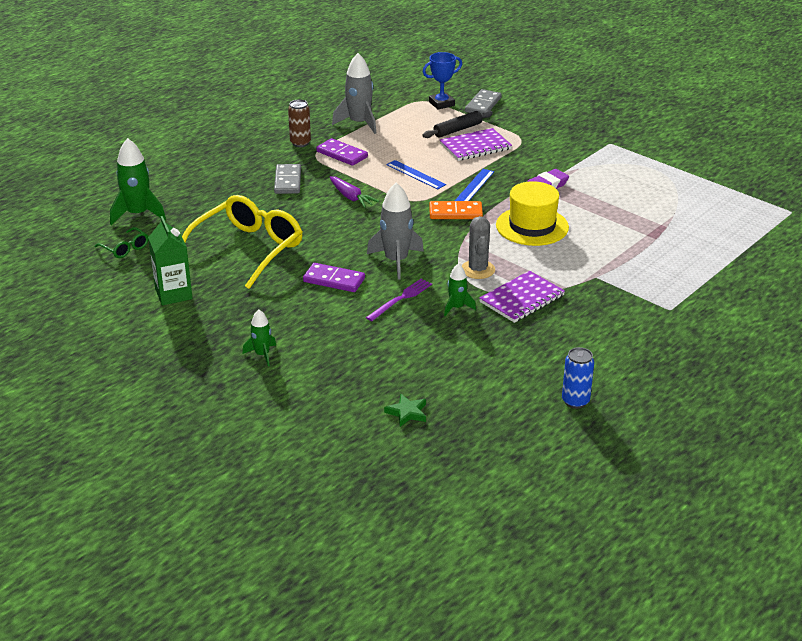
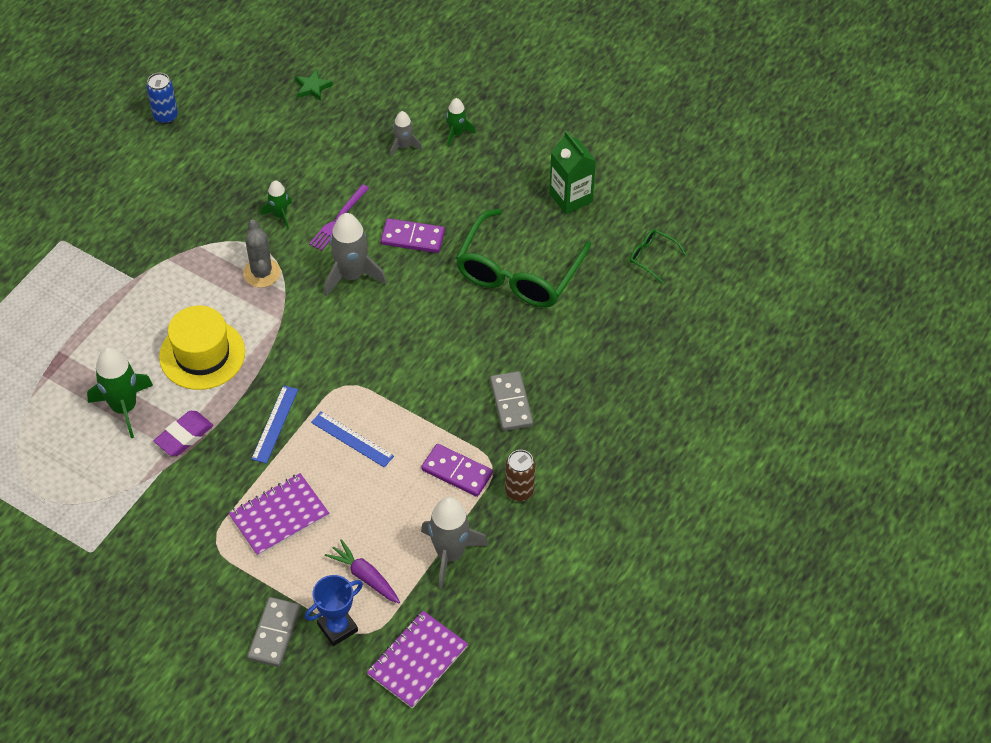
camera: 170 degrees right, 20 degrees up
green rocket [110,138,166,225] -> green rocket moved to [87,347,153,438]
yellow glasses [182,195,302,289] -> green glasses [456,209,591,307]
purple carrot [330,176,379,208] -> purple carrot moved to [325,539,400,603]
black rolling pin [422,110,493,138] -> none
orange domino [429,201,483,219] -> none
purple notebook [479,271,565,323] -> purple notebook moved to [367,611,468,708]
none -> grey rocket [390,111,423,157]

